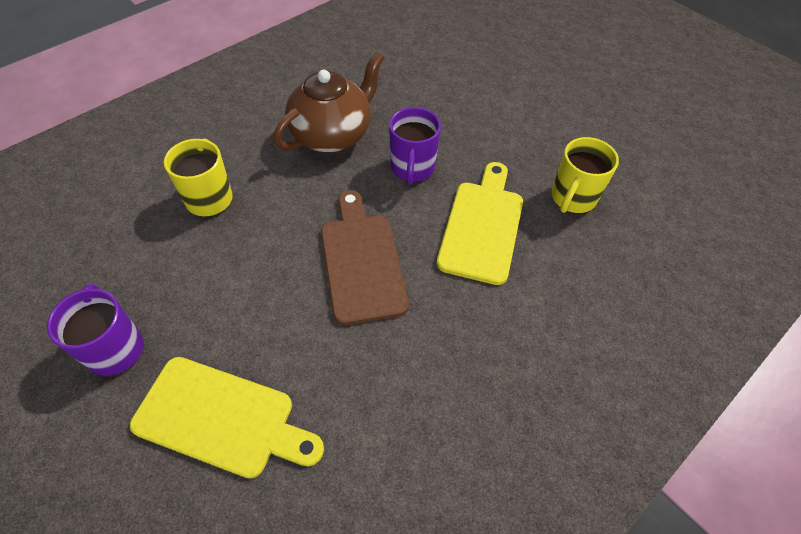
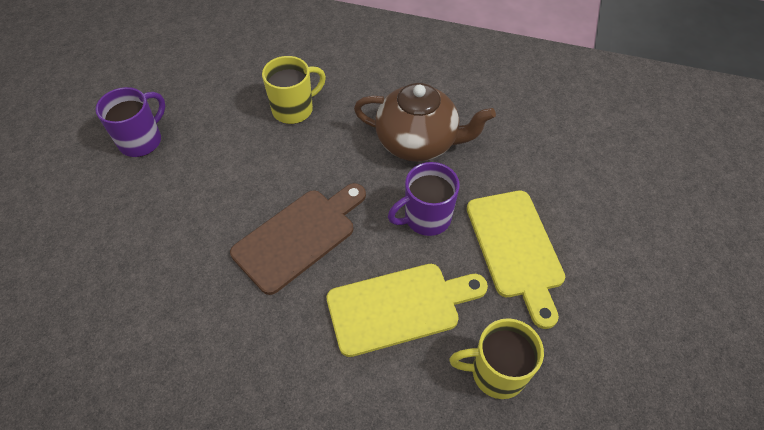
camera: 60 degrees right, 0 degrees up
yellow cutting board [130,357,324,479] -> yellow cutting board moved to [467,191,565,329]

